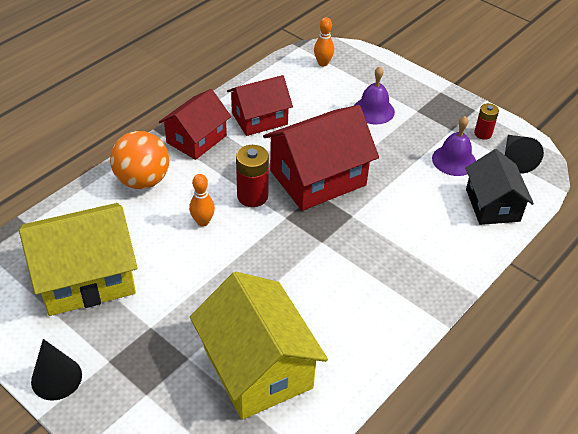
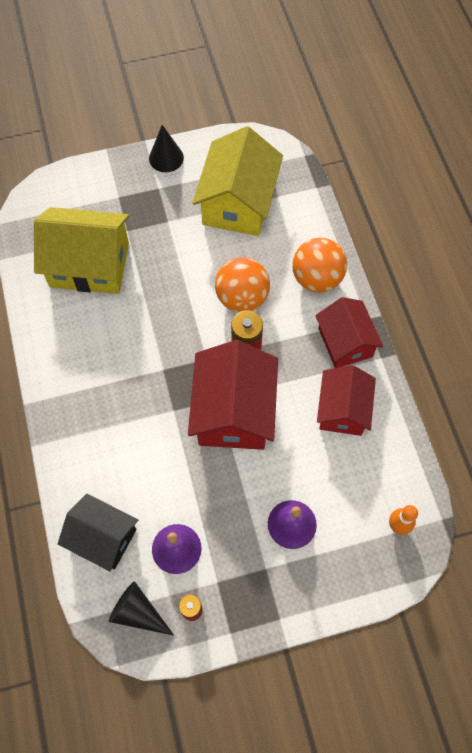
camera: 125 degrees right, 20 degrees up
orange bowling pin [189,174,215,227] -> orange ball [215,257,270,313]

